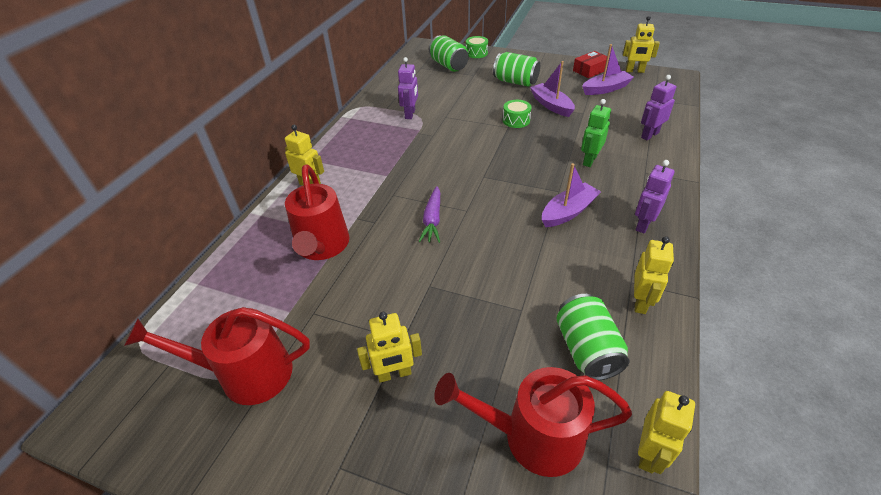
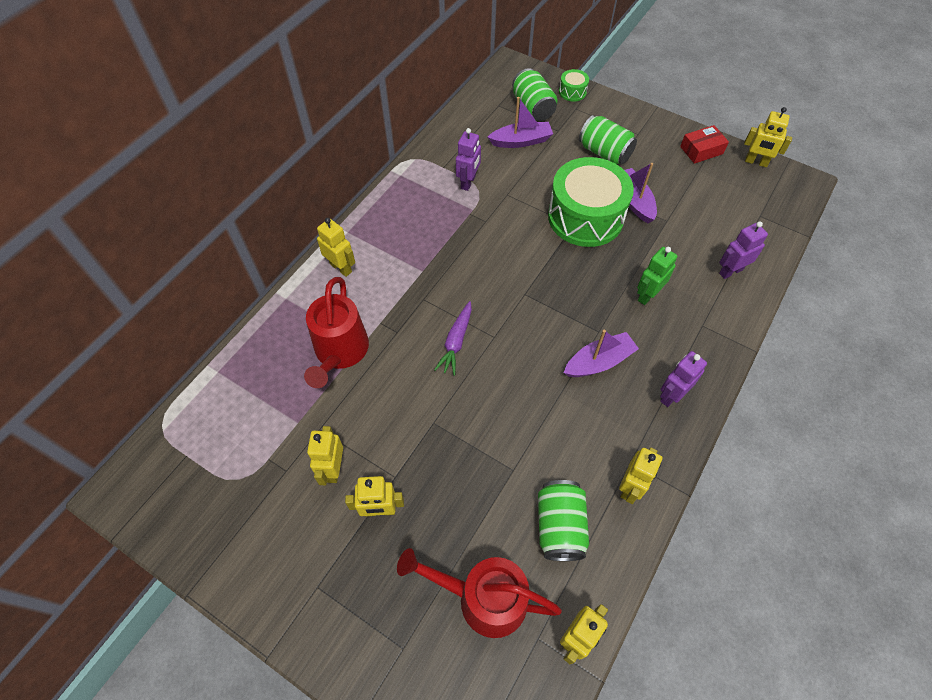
camera: 10 degrees right, 15 degrees up
red watering can [124,307,310,405] -> none
green drum [503,100,532,128] -> green drum [548,157,634,247], size x2.39
purple boat [582,44,634,95] -> purple boat moved to [488,97,553,148]
none -> yellow robot [307,426,343,485]

